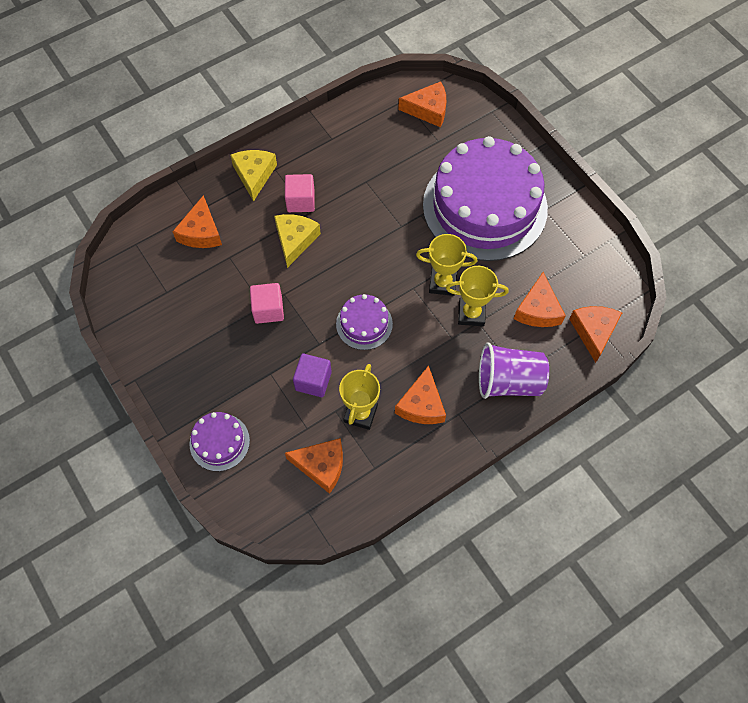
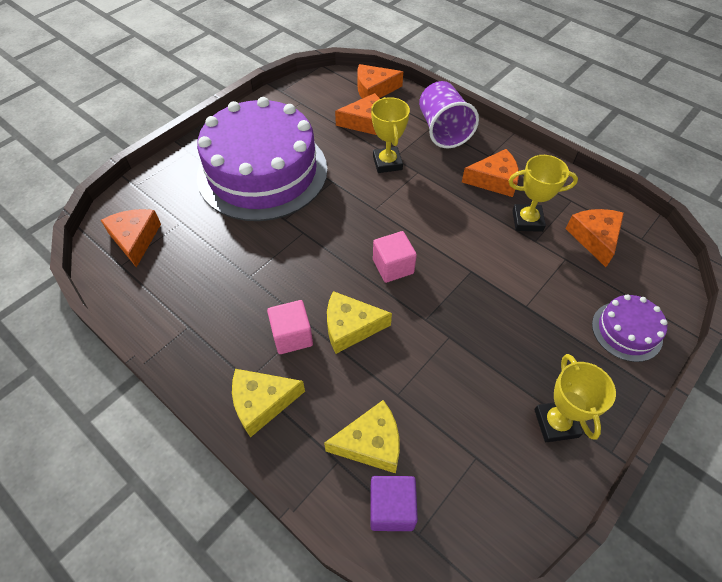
camera: 105 degrees left, 10 degrees down
orange cheese [172,195,222,248] -> yellow cheese [324,400,400,473]
pink cube [250,283,284,324] -> pink cube moved to [373,231,417,283]
purple cube [293,353,332,397] -> purple cube moved to [370,476,418,531]
purple cake [336,294,393,350] -> none
yellow trophy [416,234,477,296] -> yellow trophy moved to [534,354,616,442]

